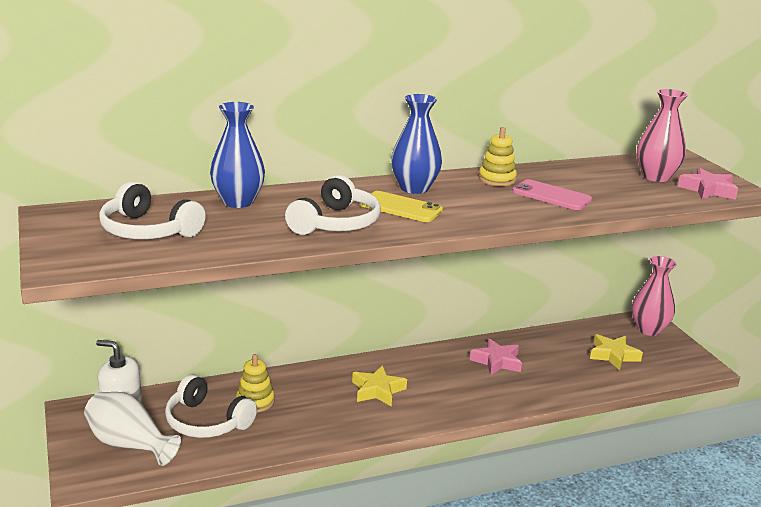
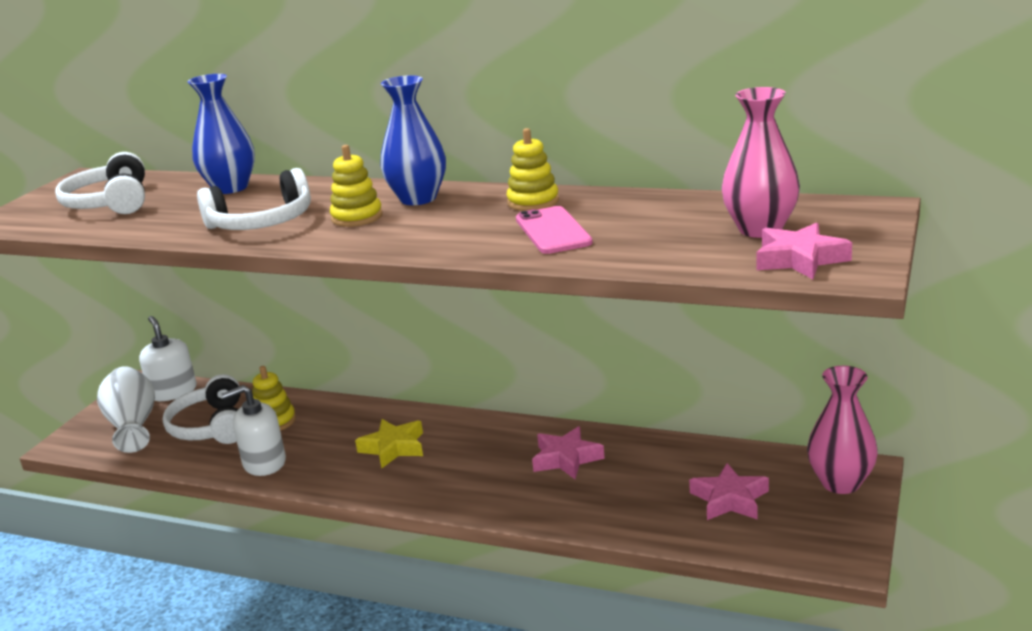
camera: 45 degrees right, 0 degrees up
yellow phone [360,191,443,222] -> yellow stacking toy [330,145,383,227]
yellow star [590,334,643,370] -> pink star [689,463,769,520]
none -> white soap dispenser [222,385,286,476]

